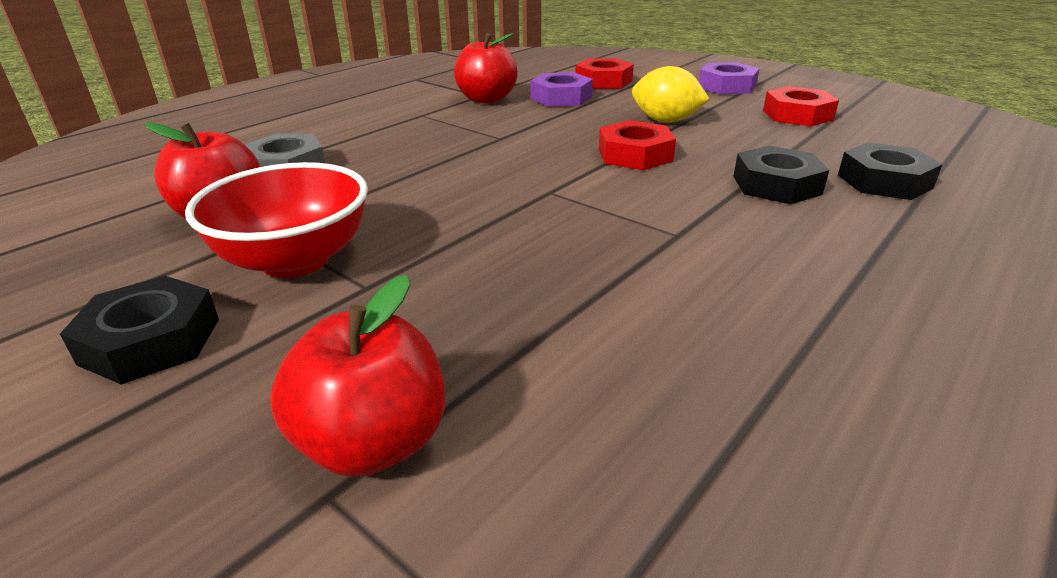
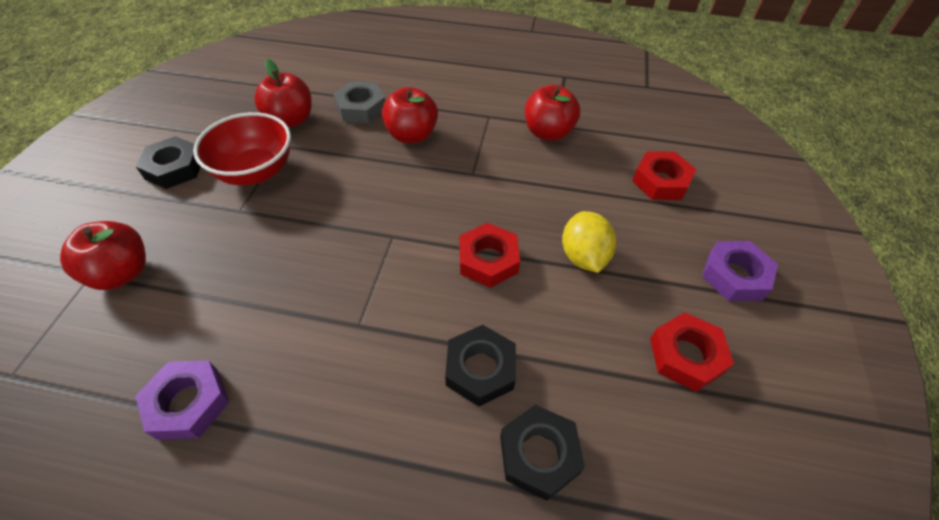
camera: 60 degrees right, 20 degrees up
purple nut [530,72,593,107] -> purple nut moved to [135,360,229,440]
none -> red apple [382,87,438,143]

